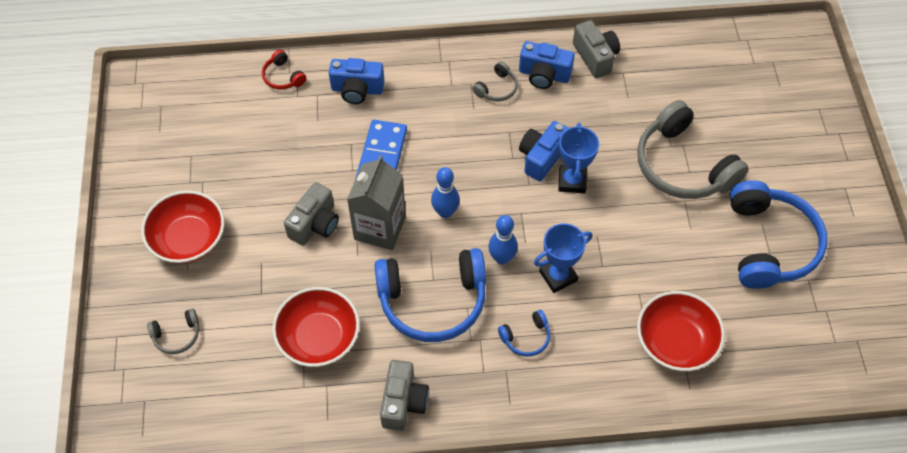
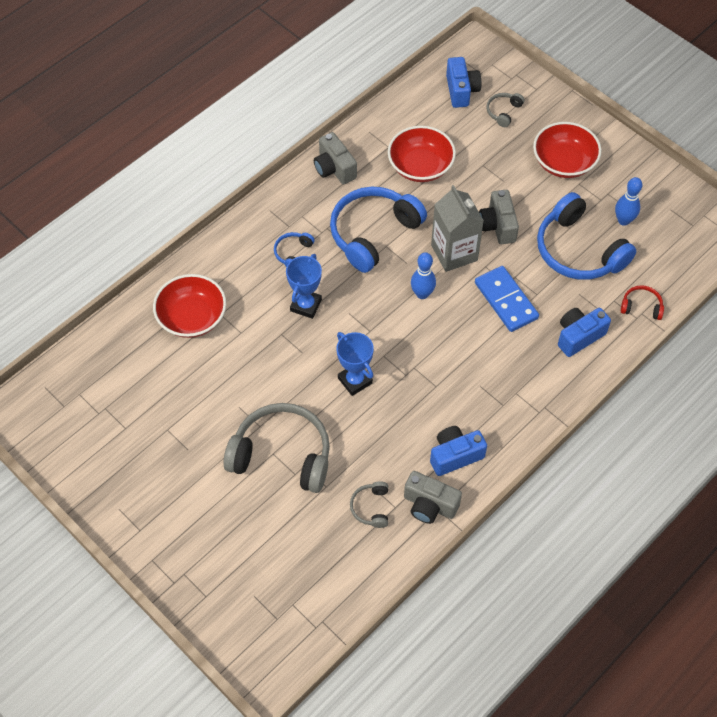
camera: 140 degrees right, 0 degrees up
grey headphones [472,61,518,101] -> grey headphones moved to [350,482,388,528]
blue bowling pin [488,215,518,265] -> blue bowling pin moved to [615,177,642,226]
blue camera [519,121,569,181] -> blue camera moved to [446,57,481,108]
blue headphones [730,180,827,289] -> blue headphones moved to [537,192,636,280]

